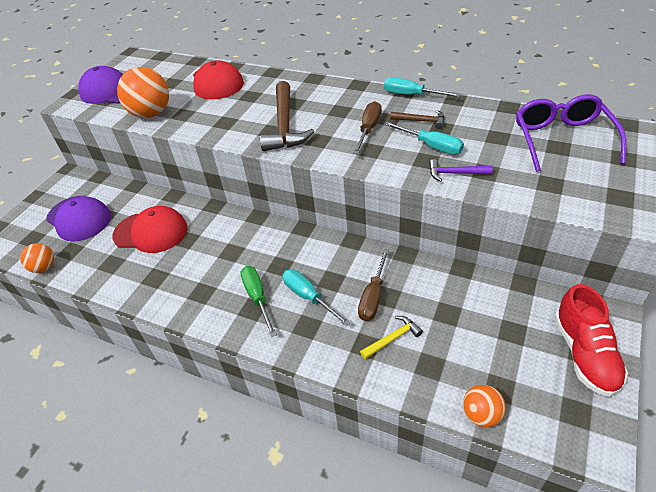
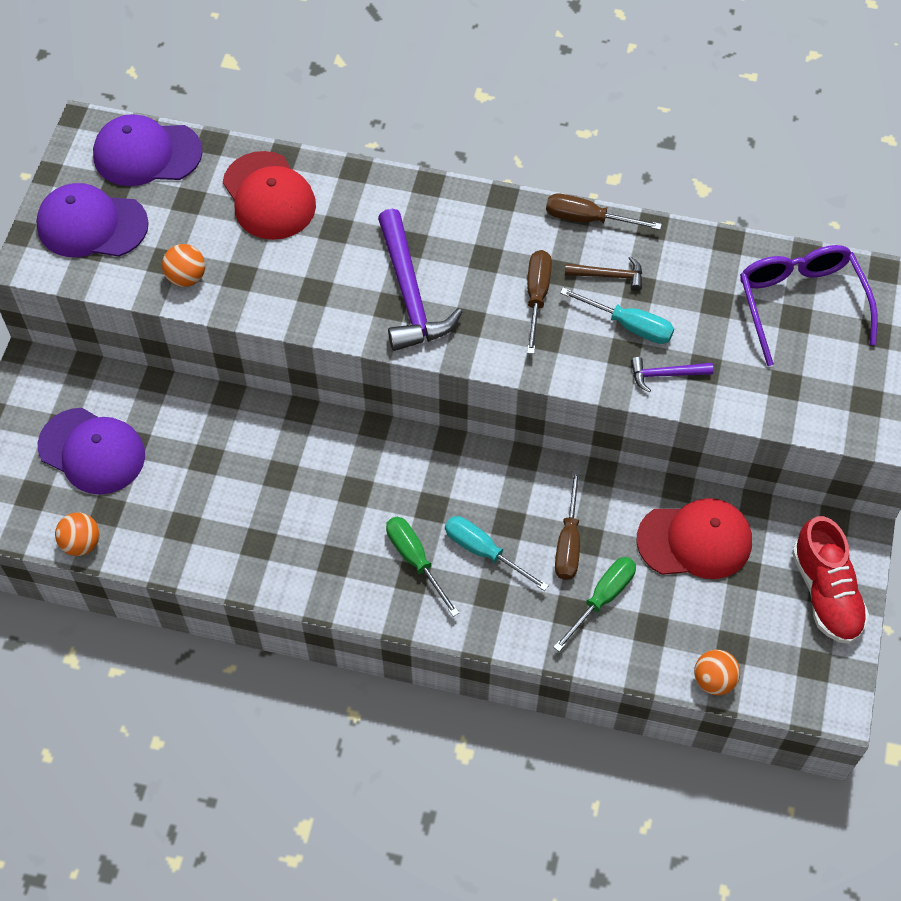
camera: 15 degrees left, 15 degrees up
red cap [113,206,188,253] -> red cap moved to [637,498,752,579]
orange ball [117,67,169,118] -> orange ball [162,244,205,287], size x0.56
brown hammer [260,81,314,151] -> purple hammer [378,209,462,351]
yellow hammer [360,316,423,359] -> green screwdriver [553,557,636,652]
turquoise screwdriver [384,77,461,97] -> brown screwdriver [546,194,662,230]
none -> purple cap [93,114,203,186]

